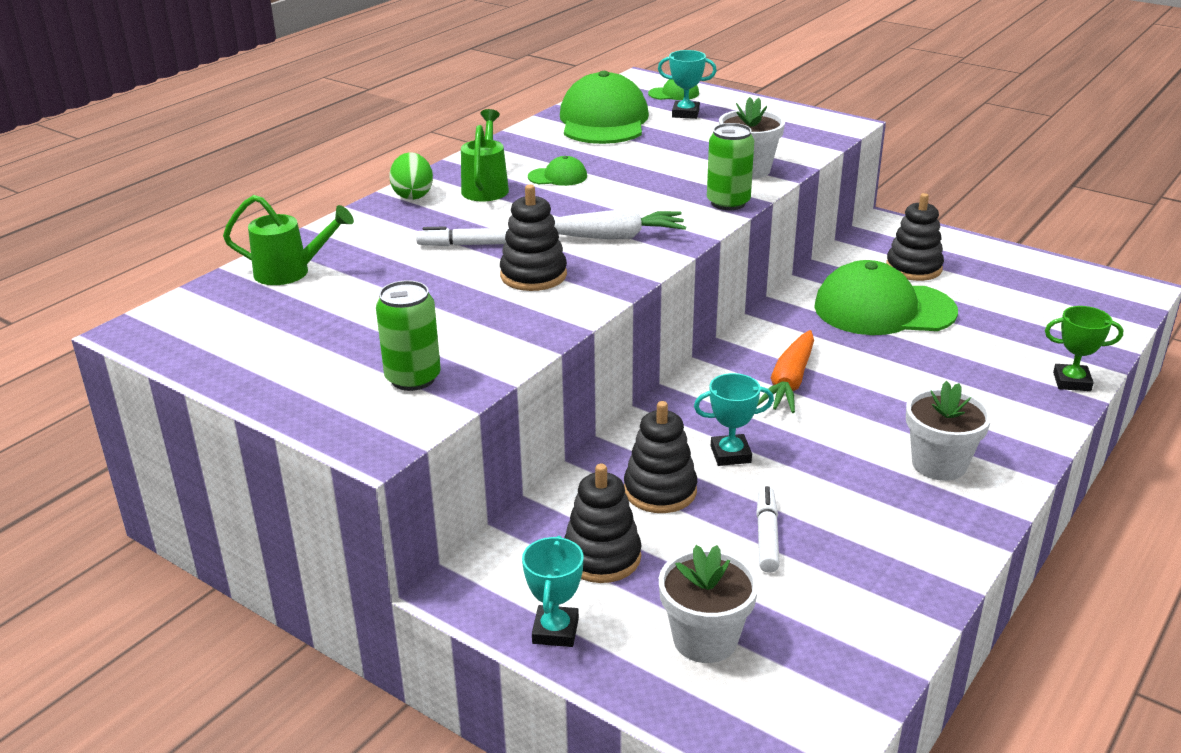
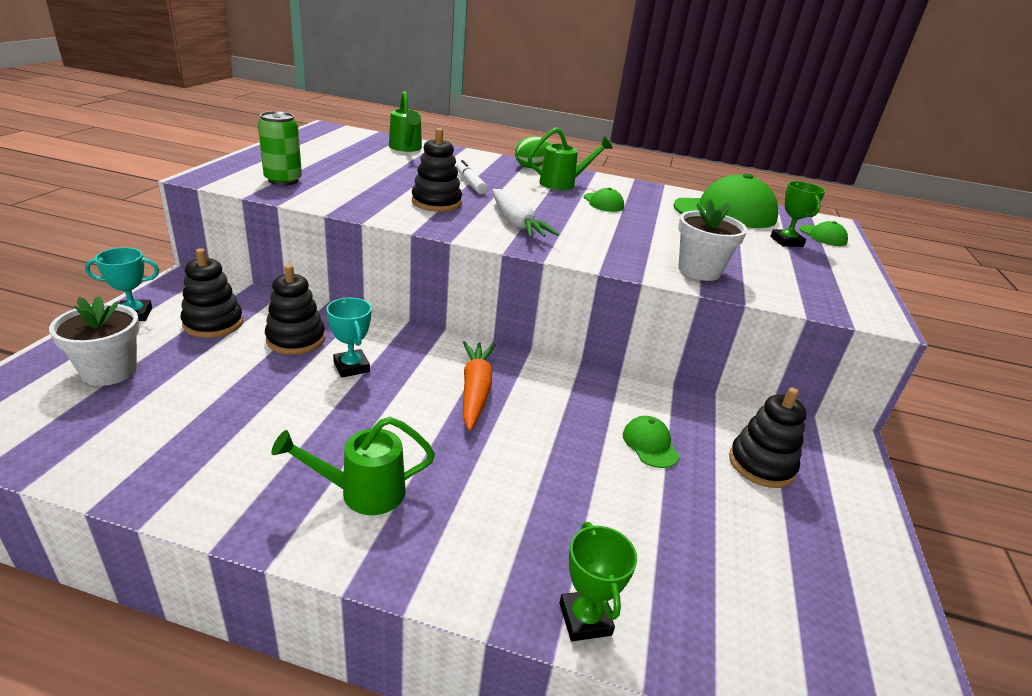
camera: 65 degrees right, 0 degrees up
turquoise trophy [658,50,717,119] -> green trophy [770,181,826,247]
green can [707,123,754,210] -> none
white marker [756,486,780,573] -> none
orange carrot [757,330,814,413] -> orange carrot turned 90 degrees clockwise [463,341,496,431]
green cap [814,260,958,335] -> green cap [623,416,679,468], size x0.44
white flower pot [906,381,992,481] -> green watering can [271,417,435,515]

